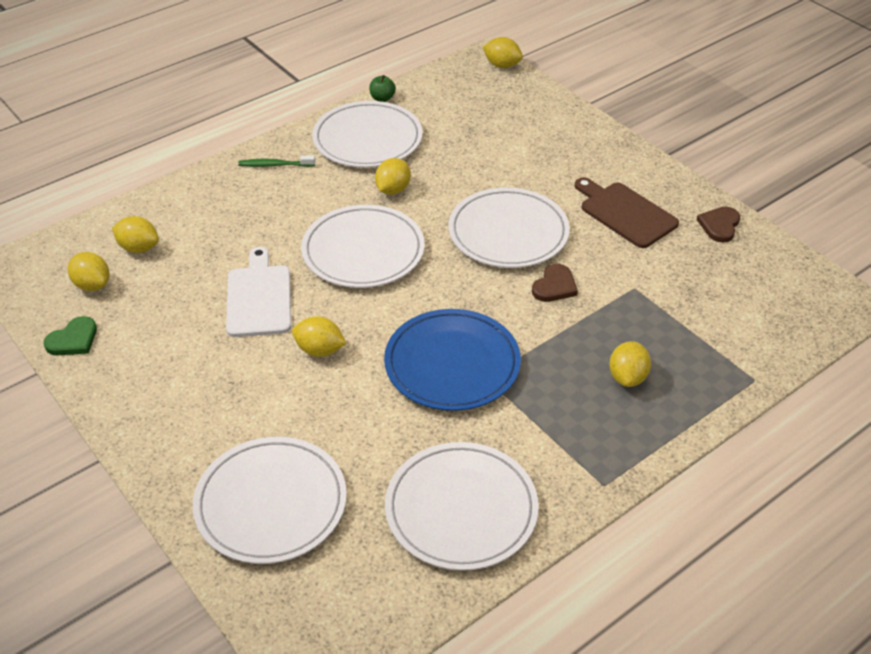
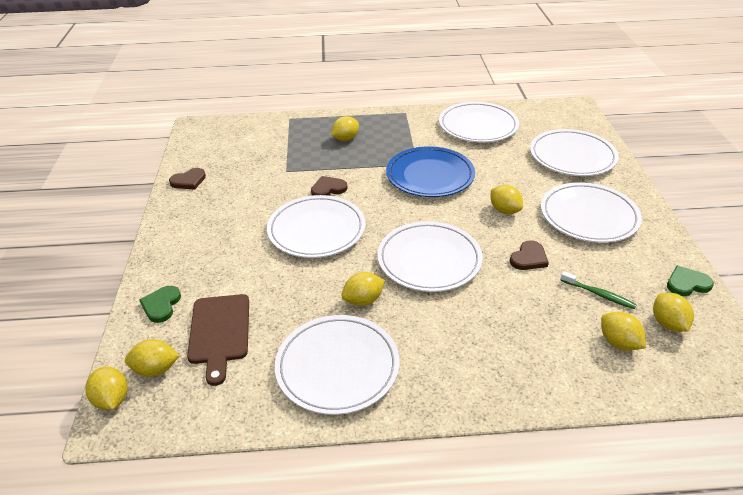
camera: 145 degrees left, 5 degrees down
white cutting board [226,247,291,337] -> brown heart [510,240,549,270]
green toothbrush [238,156,315,167] -> green toothbrush moved to [560,271,637,309]
green apple [369,75,396,102] -> none
brown cutting board [575,177,679,248] -> brown cutting board moved to [187,294,249,386]
none -> yellow lemon [125,339,180,377]
none -> green heart [139,286,181,323]
none -> white plate [541,182,642,243]

